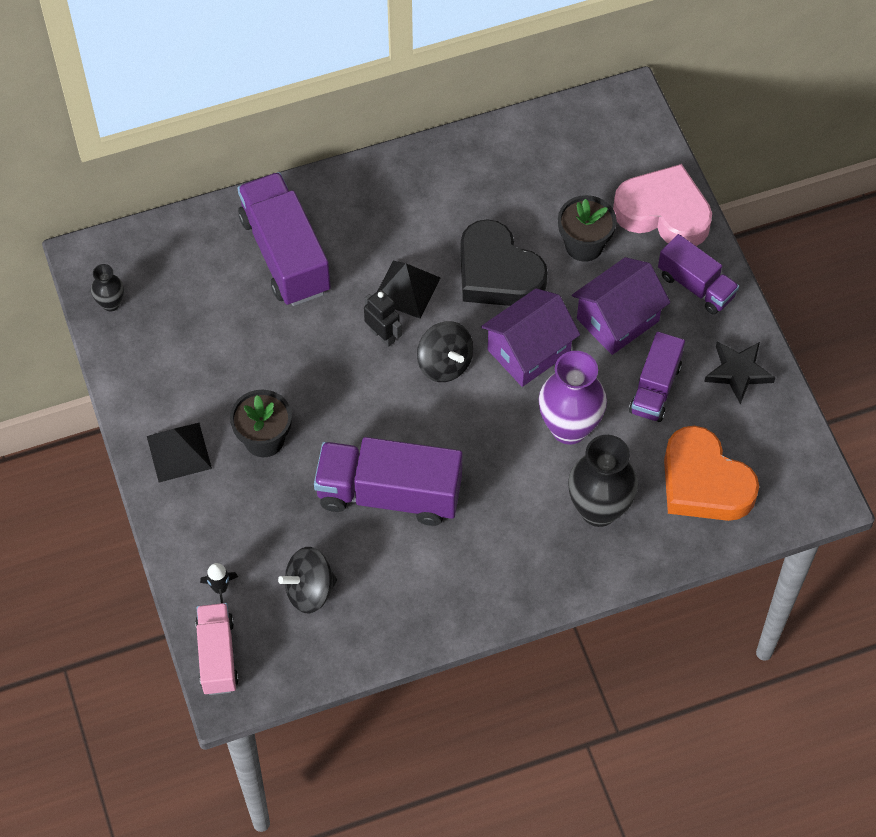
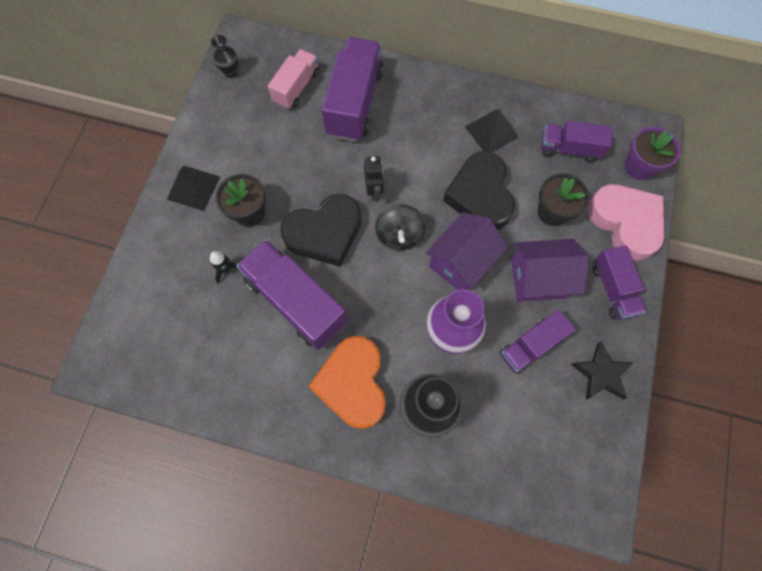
camera: 35 degrees right, 10 degrees up
pink truck [195,603,239,695] -> pink truck moved to [268,49,319,109]
black rocket [200,563,238,603] -> black rocket moved to [210,251,237,284]
black spinning top [278,547,337,613] -> none
black pyramid [378,260,440,318] -> black pyramid moved to [465,109,519,153]
purple house [481,288,580,387] -> purple house turned 45 degrees counterclockwise [425,212,508,290]
orange heart [664,426,759,521] -> orange heart moved to [308,336,386,429]
none -> black heart [280,194,361,267]
none -> purple truck [541,121,612,162]
none -> purple flower pot [624,127,681,180]

